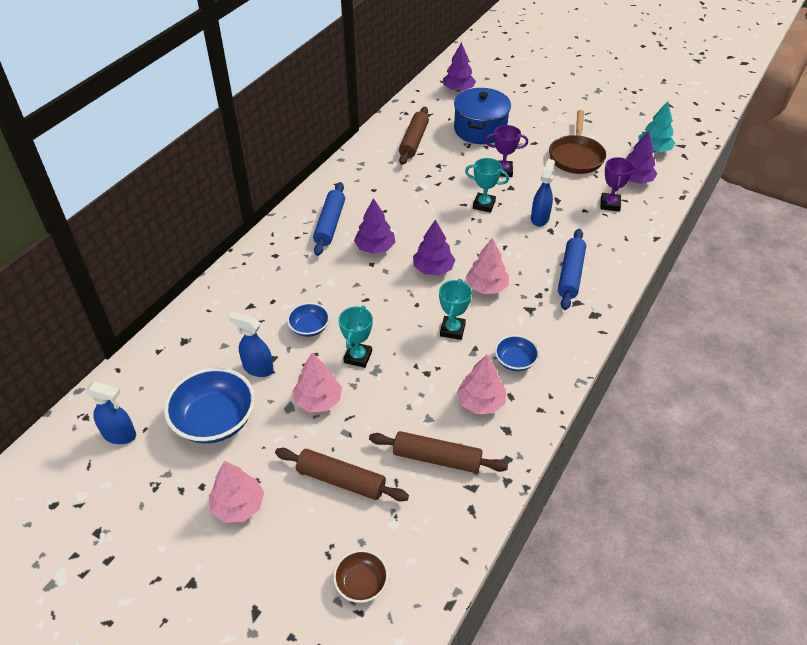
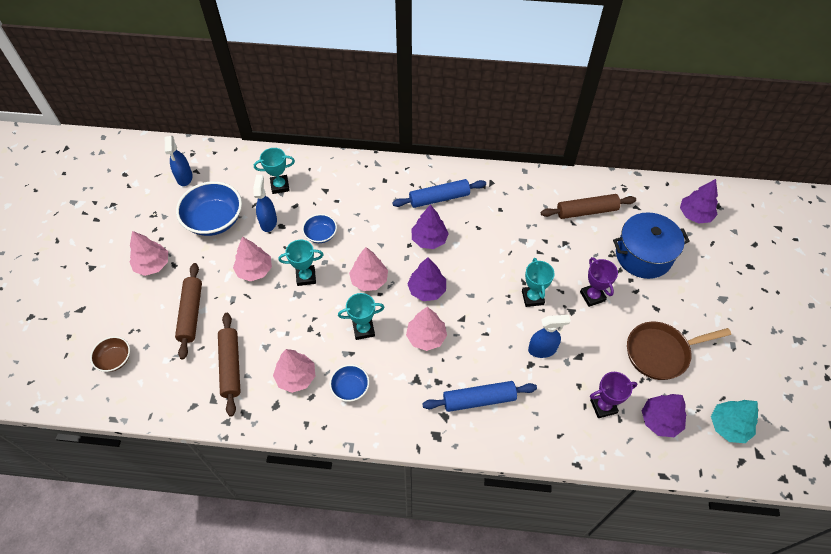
camera: 65 degrees right, 10 degrees up
none -> turquoise trophy [254,148,295,194]
none -> pink tree [349,247,388,291]

